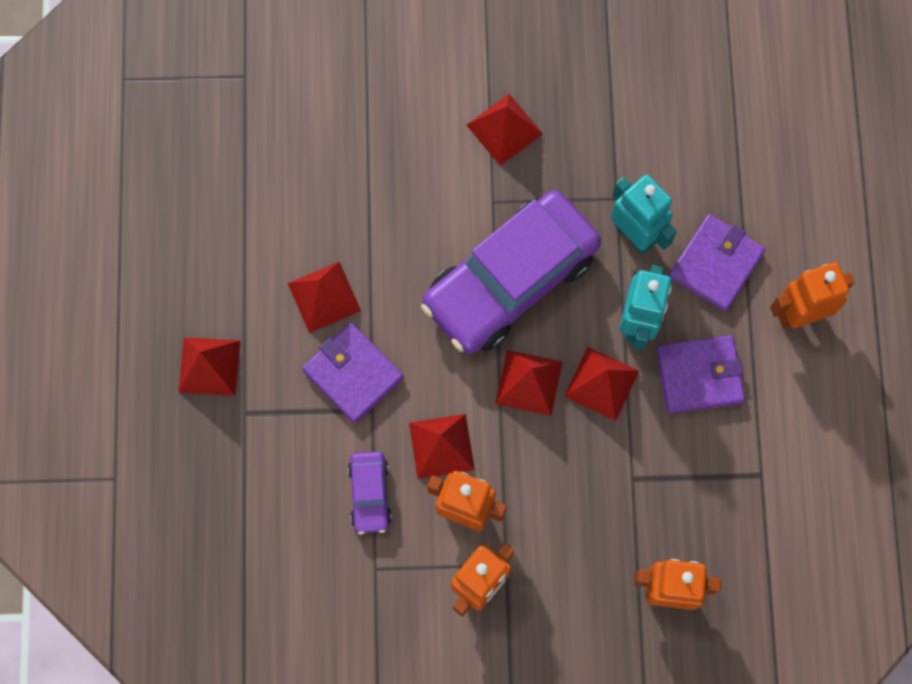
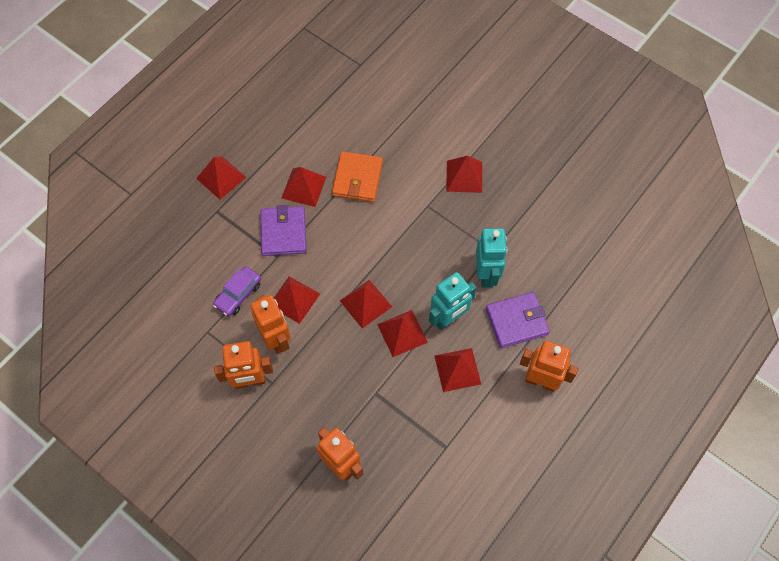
camera: 40 degrees right, 10 degrees down
purple car [421,190,601,354] -> none
purple wallet [656,335,745,413] -> red pyramid [434,348,481,392]
none -> orange wallet [332,152,383,202]

